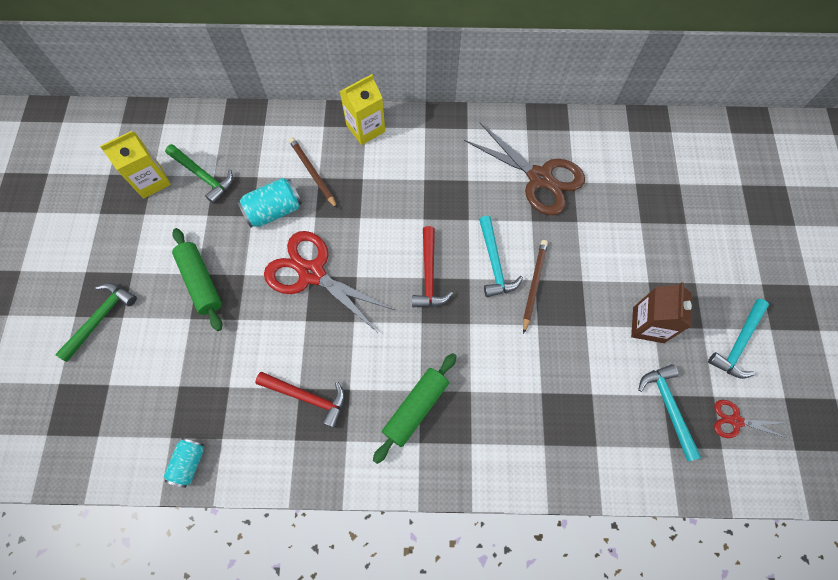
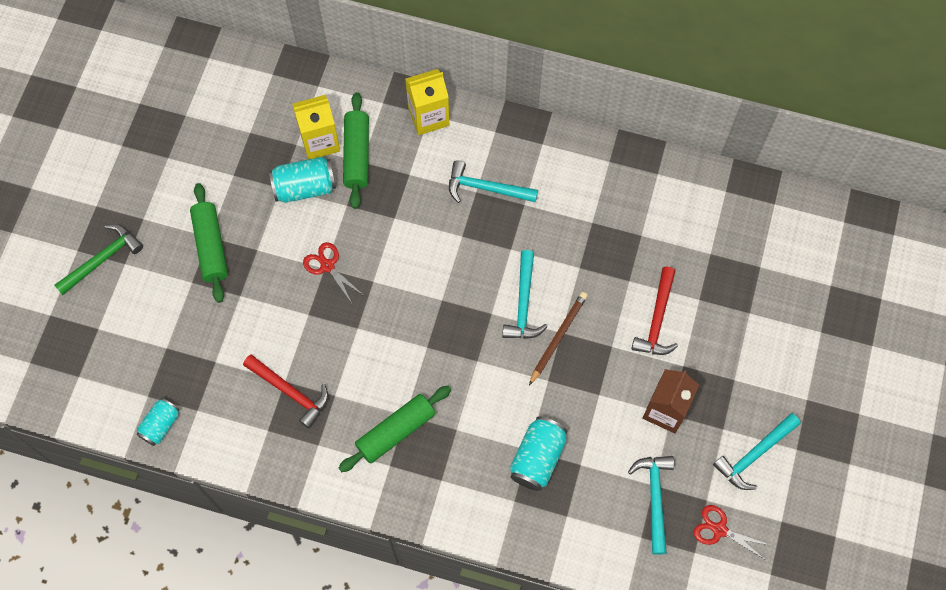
camera: 15 degrees right, 0 degrees up
yellow carton [100,131,171,199] -> yellow carton moved to [292,95,340,159]
green hammer [165,144,233,204] -> none
red scissors [264,231,394,332] -> red scissors [303,242,363,303], size x0.49
brown pencil [289,137,337,208] -> green rolling pin [343,92,369,209]
red hammer [412,226,453,307] -> red hammer moved to [631,267,678,355]
brown scissors [464,123,585,215] -> none
none -> turquoise hammer [449,161,538,203]
none -> turquoise can [510,416,567,491]

